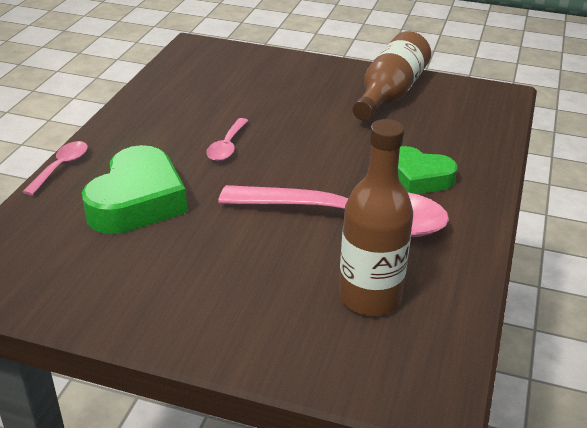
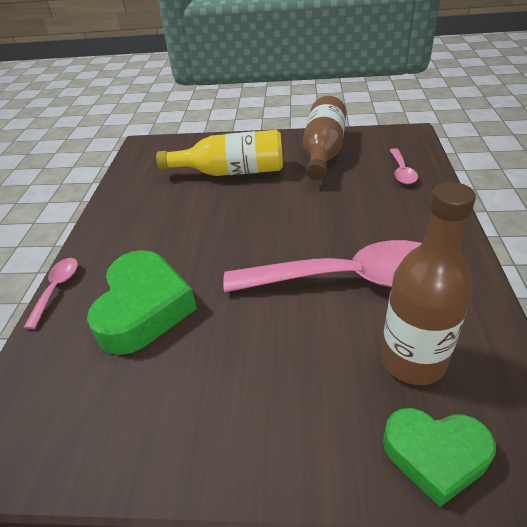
camera: 10 degrees left, 5 degrees up
pink spoon [206,118,248,161] -> pink spoon moved to [390,148,418,184]
green heart [398,146,458,194] -> green heart moved to [383,408,496,507]
none -> yellow bottle [156,130,283,176]

